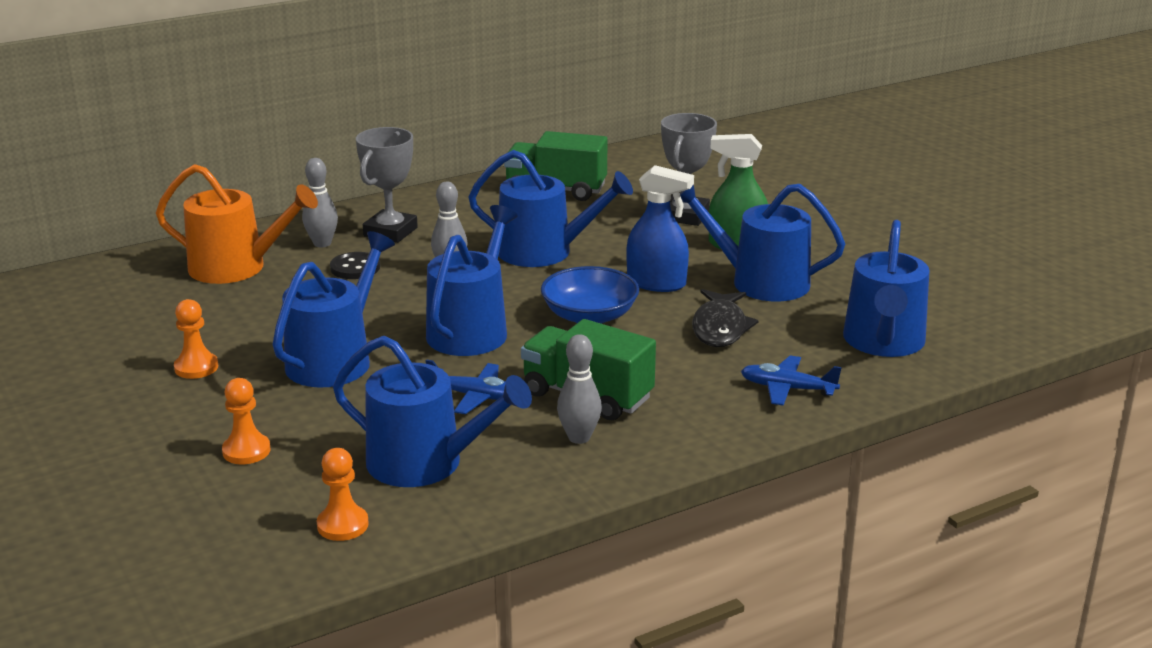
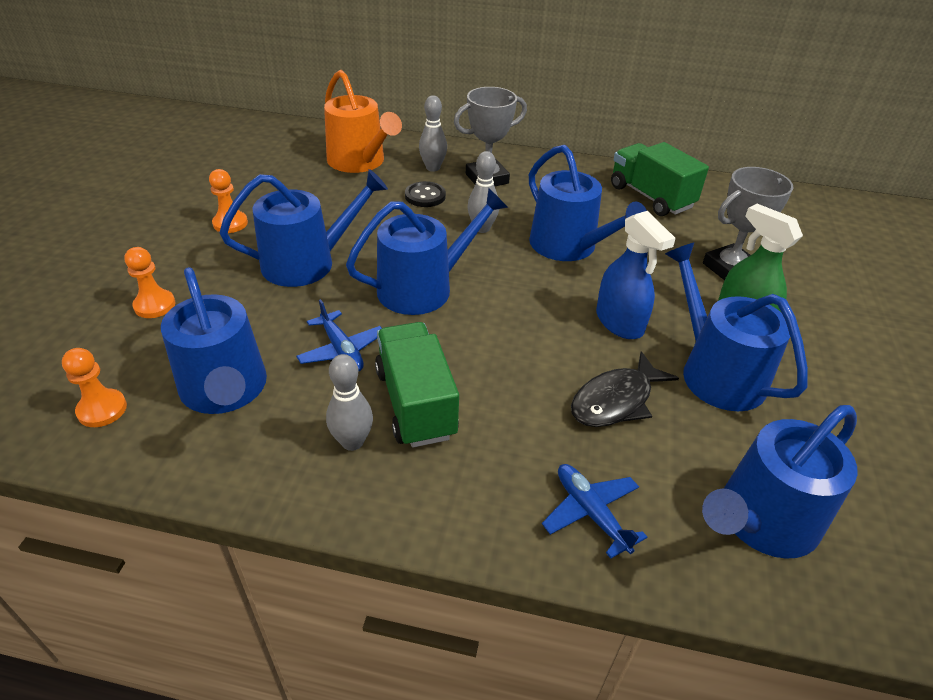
camera: 40 degrees right, 15 degrees up
blue bowl [541,266,639,324] -> none

